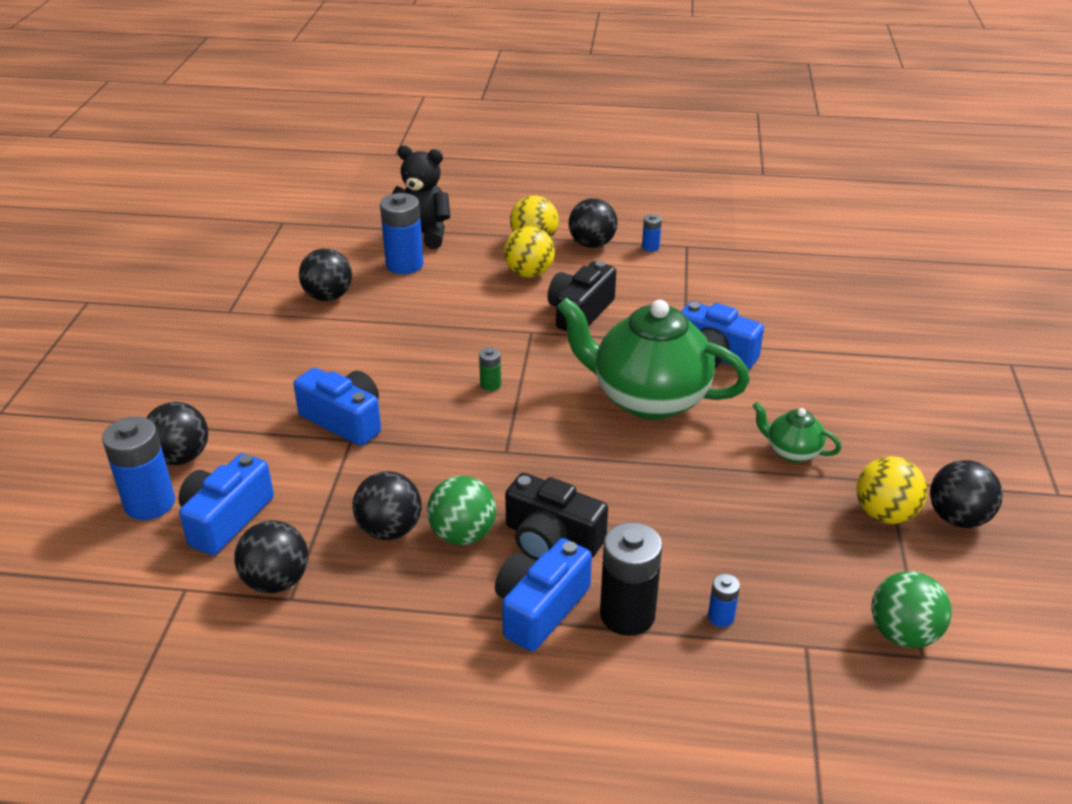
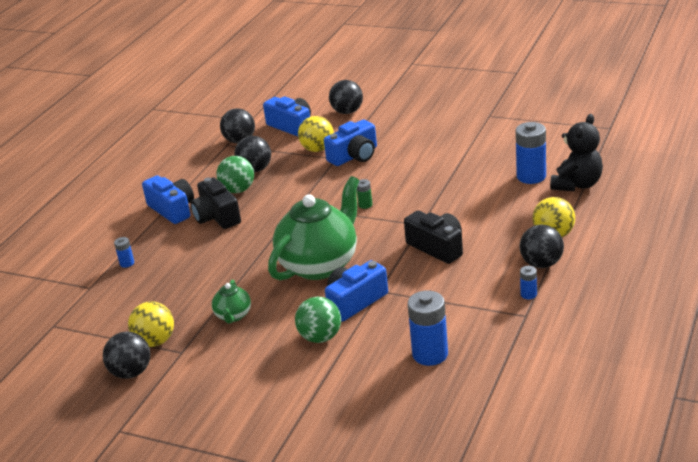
camera: 110 degrees right, 5 degrees down
blue battery [102,417,175,520] -> blue battery moved to [408,290,448,366]
black ball [299,248,352,301] -> none
yellow ball [504,226,555,278] -> yellow ball moved to [298,116,334,152]
black camera [505,473,608,561] -> black camera turned 75 degrees counterclockwise [191,177,241,229]
black battery [600,522,662,636] -> none
green teapot [753,402,841,463] -> green teapot turned 135 degrees clockwise [212,280,251,324]
green ball [871,571,952,648] -> green ball moved to [295,297,341,343]

